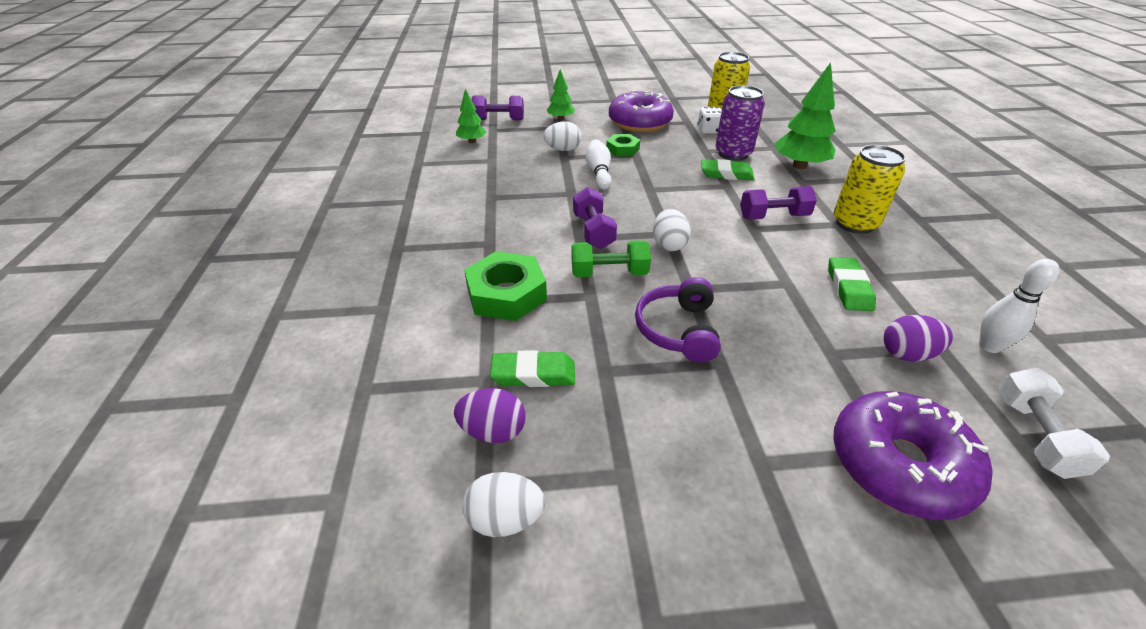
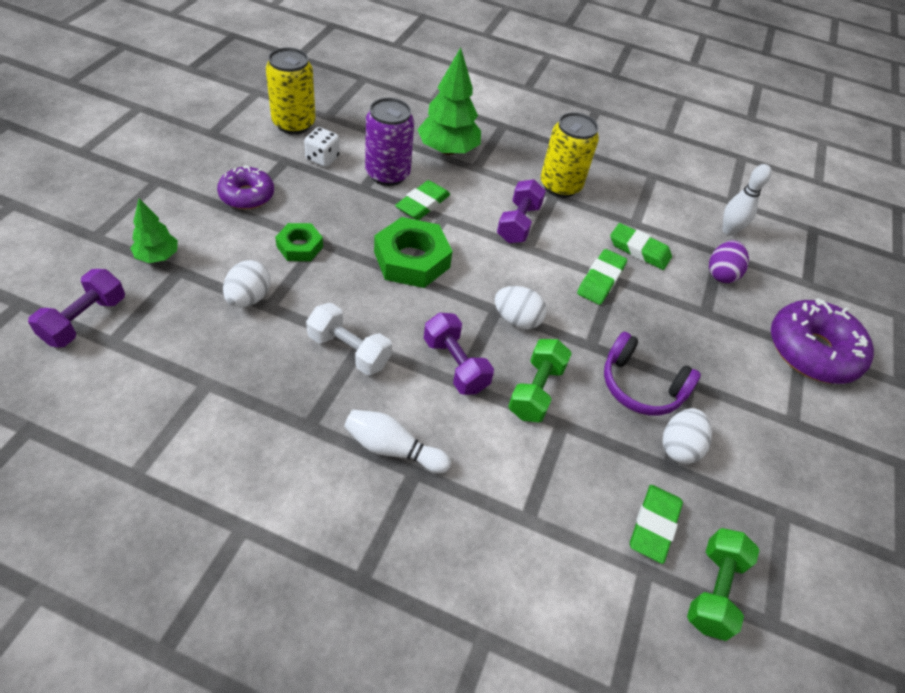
camera: 70 degrees left, 10 degrees up
purple egg [454,388,526,443] -> green dumbbell [687,528,759,641]
green tree [456,89,486,143] -> none
white egg [462,472,545,537] -> white egg moved to [663,408,712,464]
green nut [464,251,547,321] -> green nut moved to [374,217,453,288]
purple dumbbell [573,187,617,249] -> purple dumbbell turned 45 degrees clockwise [424,313,494,395]
white bowling pin [585,139,612,190] -> white bowling pin moved to [344,410,451,473]
purple donut [609,90,674,132] -> purple donut [217,165,274,209], size x0.60
white dumbbell [997,368,1110,479] -> white dumbbell moved to [306,303,392,375]
none -> green eraser [577,249,627,305]

